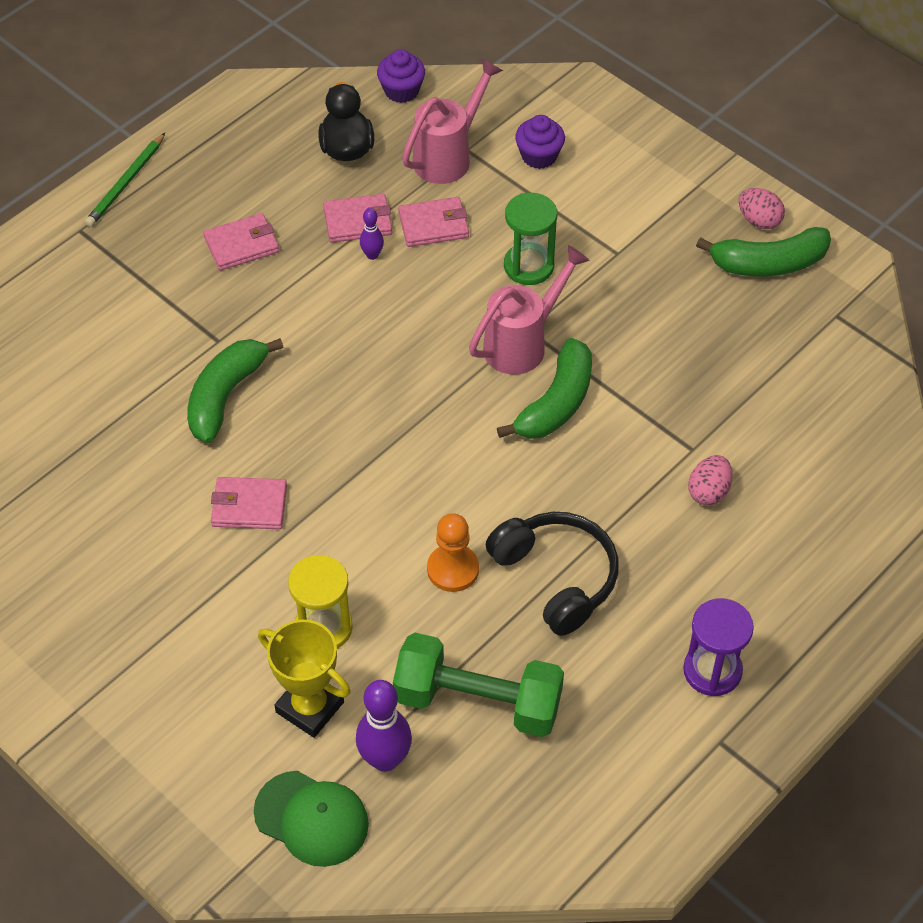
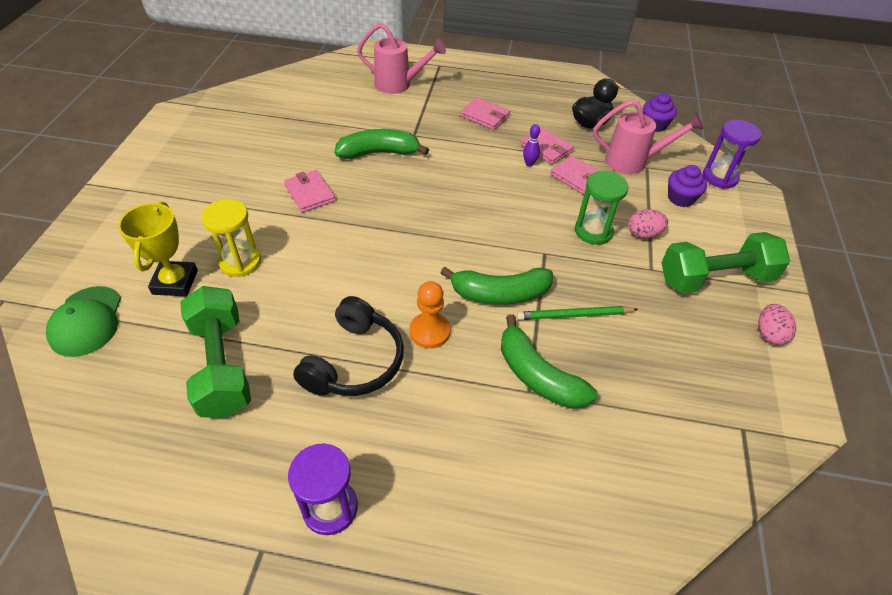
camera: 55 degrees right, 5 degrees down
green pencil [85,133,165,227] -> green pencil moved to [517,306,638,320]
purple bowling pin [356,680,412,772] -> none
orange pawn [427,513,479,592] -> orange pawn moved to [410,281,450,349]
pink watering can [469,245,590,375] -> pink watering can moved to [357,23,446,94]
pink egg [688,455,733,506] -> pink egg moved to [628,209,668,239]
green banana [696,227,831,277] -> green banana moved to [501,315,598,409]
none -> green dumbbell [661,232,790,293]
none -> purple hourglass [703,120,762,189]

